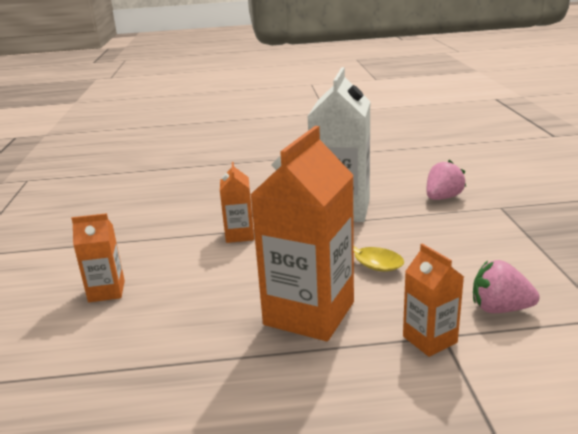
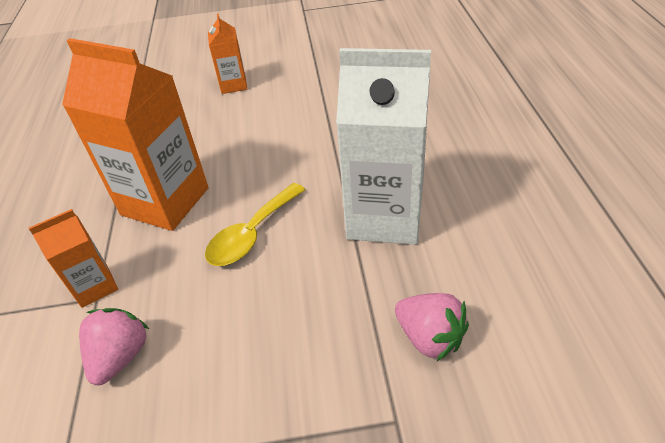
camera: 90 degrees right, 20 degrees up
orange carton [220,162,254,243] -> none

